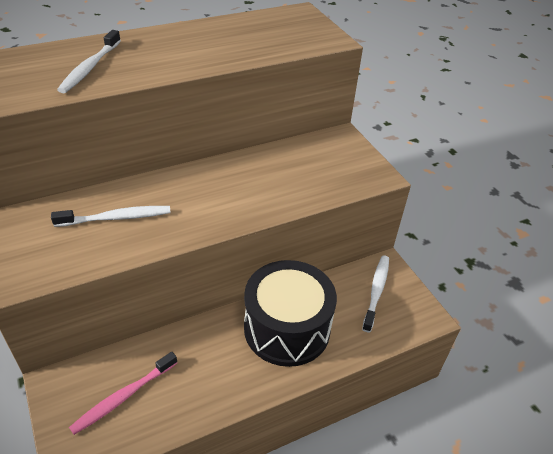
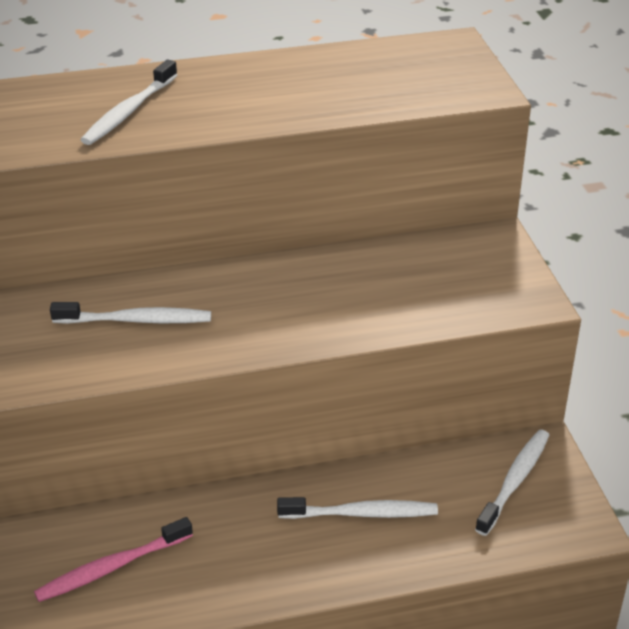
camera: 15 degrees right, 5 degrees down
black drum [244,260,337,367] -> white toothbrush [277,497,438,519]

